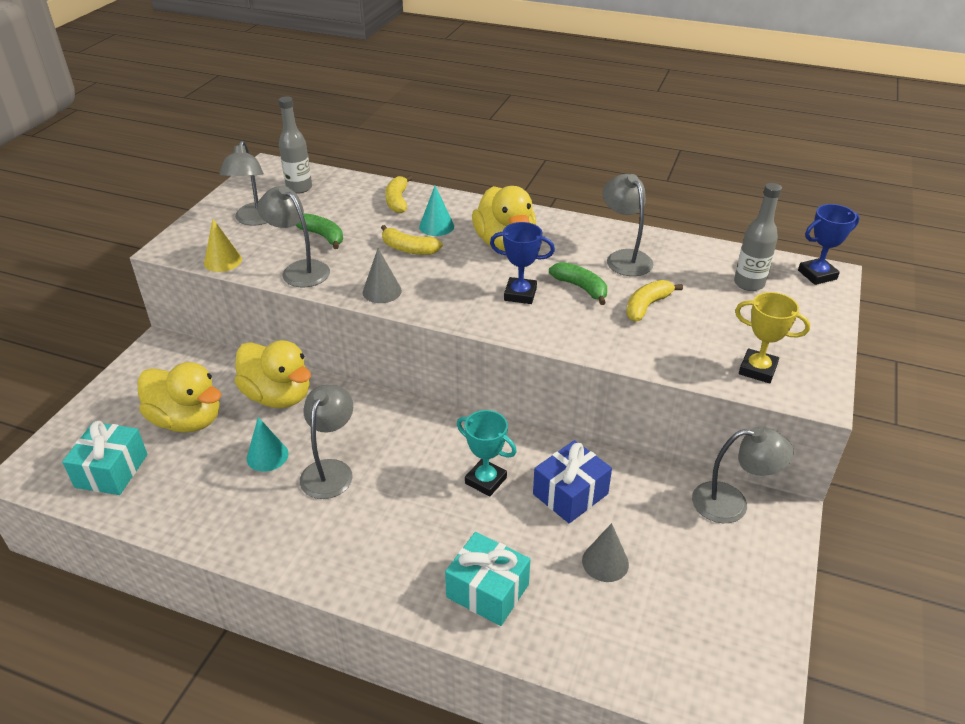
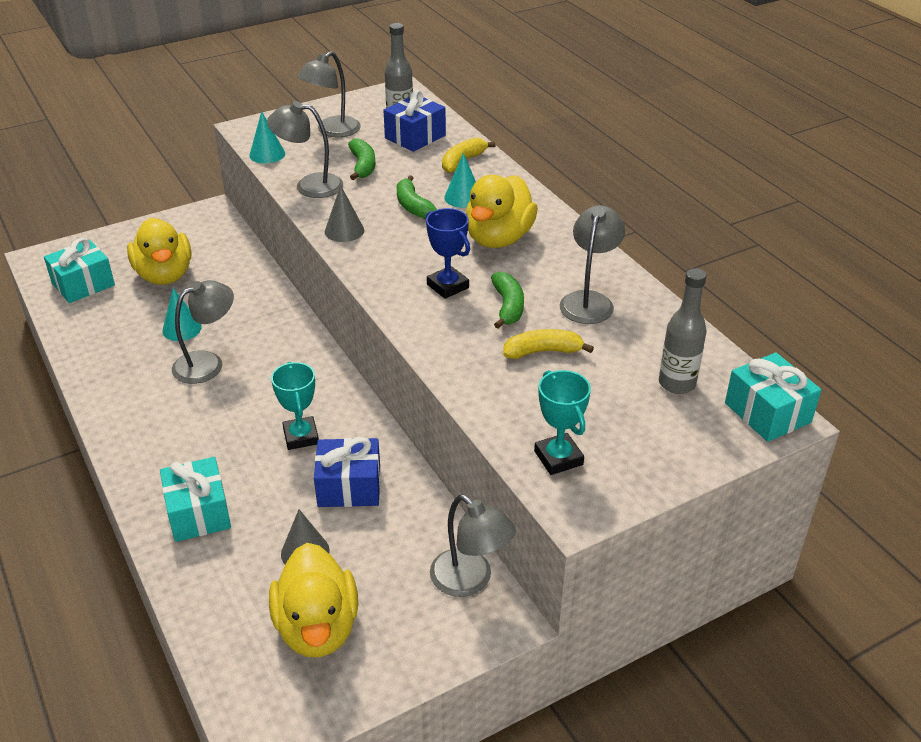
camera: 40 degrees right, 0 degrees up
yellow cone [204,219,242,272] -> turquoise cone [249,111,285,164]
yellow duck [235,340,311,408] -> yellow duck moved to [269,543,358,657]
grey lamp [257,186,330,288] -> grey lamp turned 75 degrees counterclockwise [267,101,343,198]
yellow banana [381,225,443,255] -> green banana [397,175,437,219]
yellow trophy [735,292,810,383] -> turquoise trophy [534,370,591,475]
blue trophy [798,204,859,285] -> turquoise gift [725,352,821,442]
none -> blue gift [383,90,446,152]

